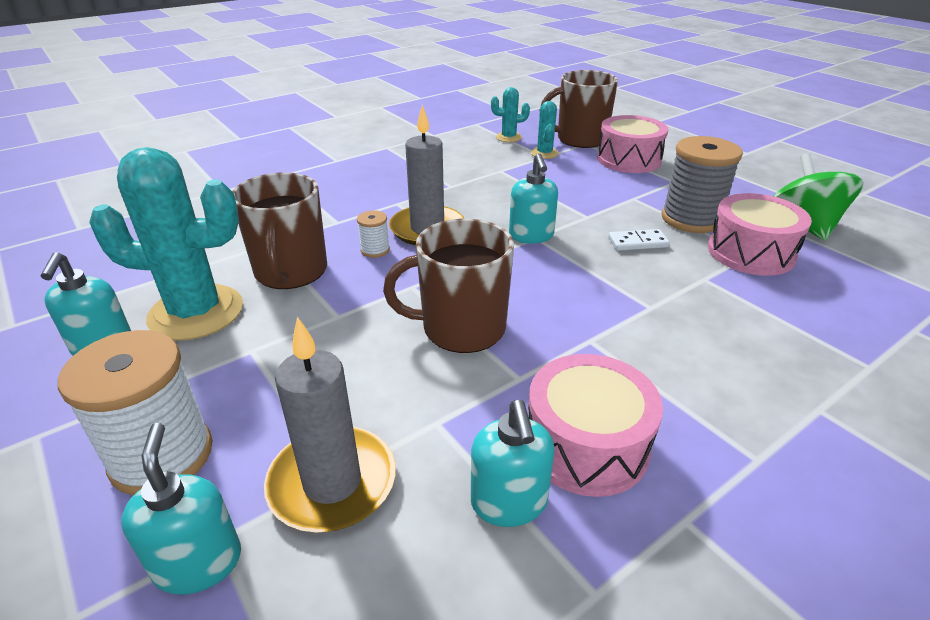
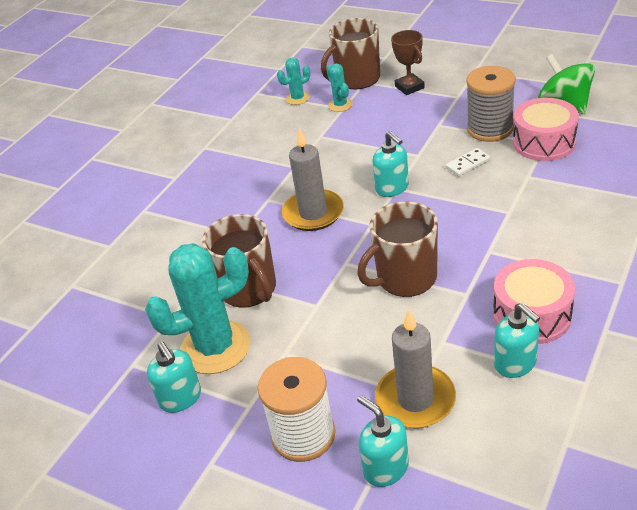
camera: 20 degrees left, 5 degrees up
white spool [357,210,390,258] -> none
pink drum [597,115,668,173] -> brown trophy [391,30,425,95]

